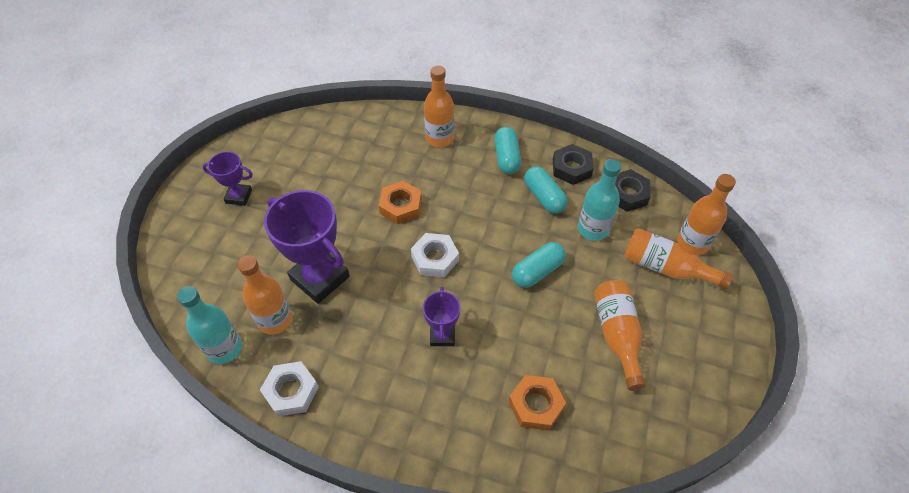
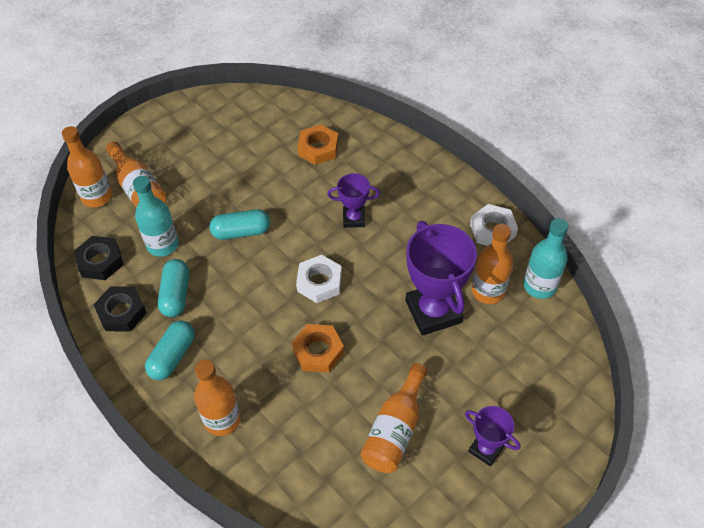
camera: 150 degrees left, 0 degrees up
purple trophy [423,287,460,346] -> purple trophy turned 60 degrees clockwise [327,173,380,228]
orange bottle [594,280,646,391] -> orange bottle moved to [360,363,428,473]

